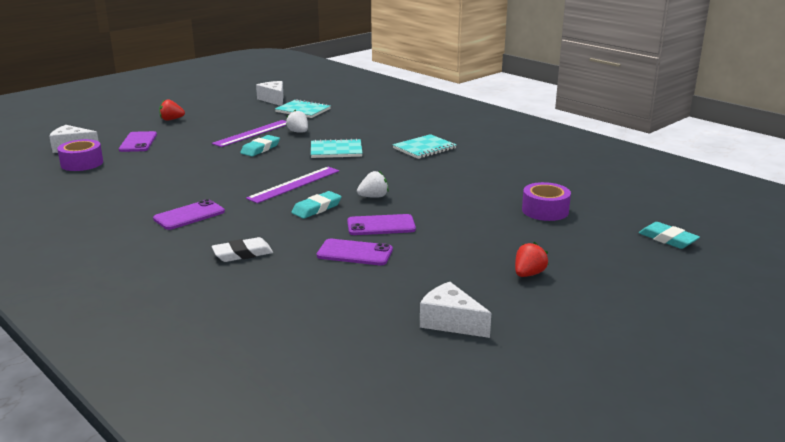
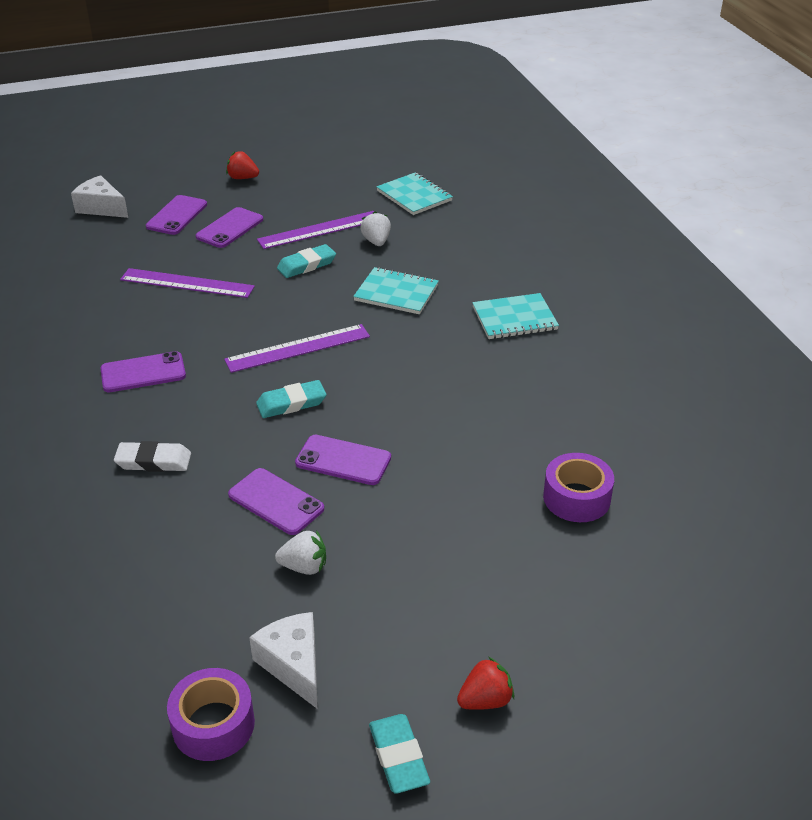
camera: 25 degrees right, 15 degrees up
purple tape [57,139,103,171] -> purple tape moved to [167,668,255,761]
white cheese [256,81,284,106] -> none
white strawberry [357,171,389,198] -> white strawberry moved to [275,530,326,575]
red strawberry [515,242,549,277] -> red strawberry moved to [457,657,514,710]
turquoise eraser [639,222,700,249] -> turquoise eraser moved to [369,714,430,794]
none -> purple ruler [120,268,255,298]
none -> purple phone [196,207,263,248]

